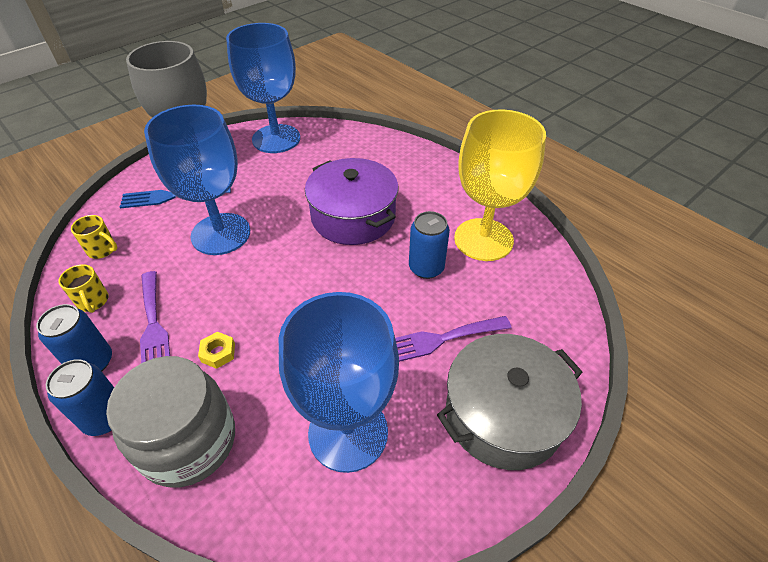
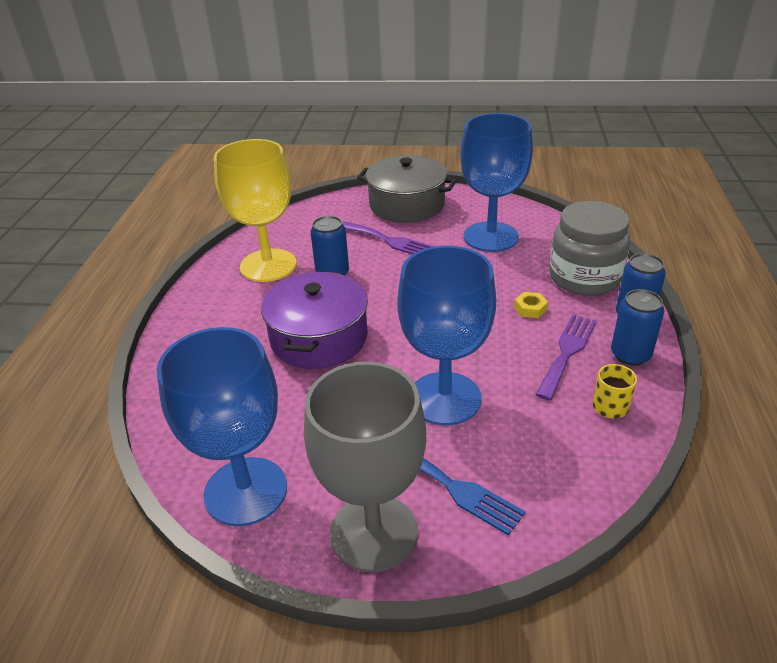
camera: 130 degrees left, 10 degrees down
yellow mug [71,215,117,259] -> none

